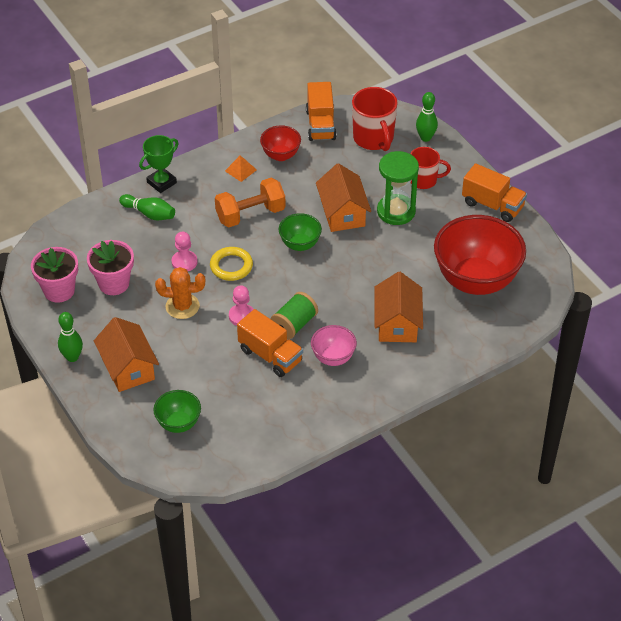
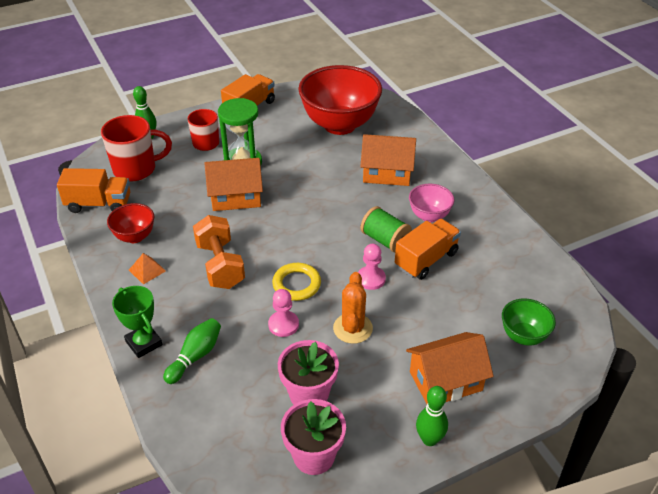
camera: 85 degrees left, 5 degrees down
green bowl [279,213,322,251] -> none

